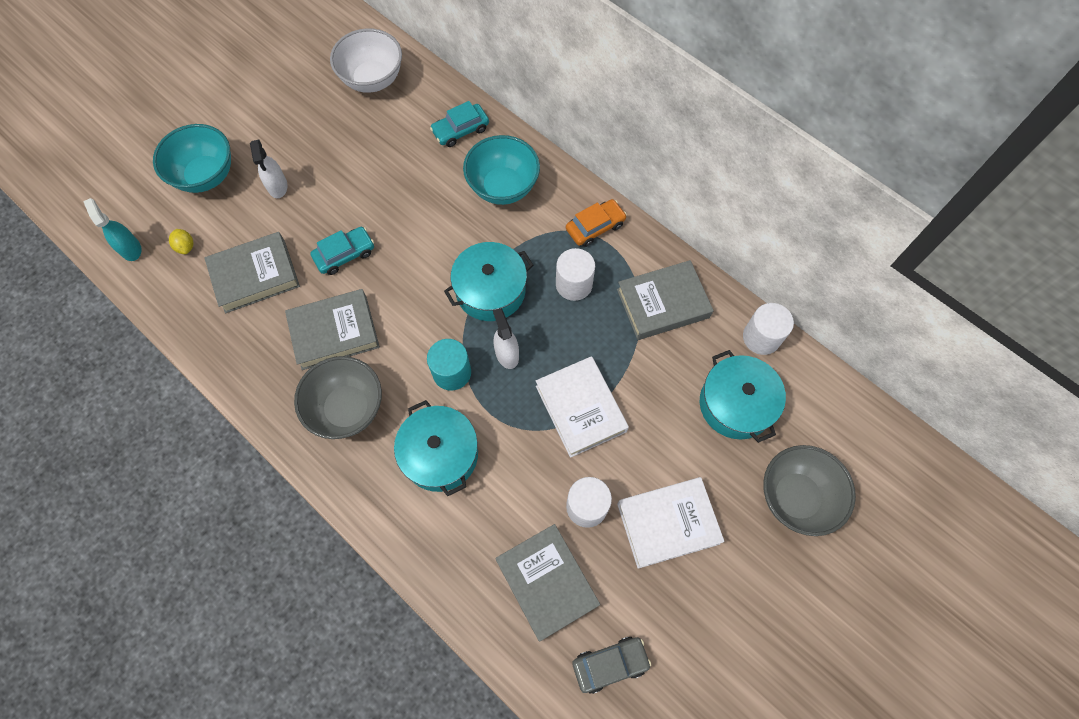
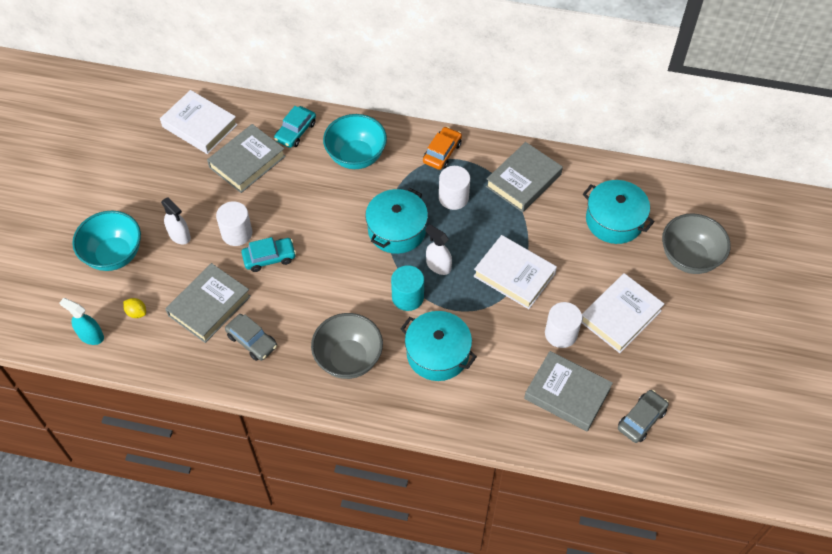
camera: 30 degrees left, 10 degrees down
grey book [285,289,380,370] -> grey book moved to [207,124,286,193]
turquoise car [310,227,374,275] -> turquoise car turned 45 degrees clockwise [241,237,296,272]
white bowl [330,28,402,93] -> white book [160,90,238,154]
white cylinder [743,303,794,355] -> white cylinder moved to [216,201,252,246]
none -> grey car [225,314,277,361]

